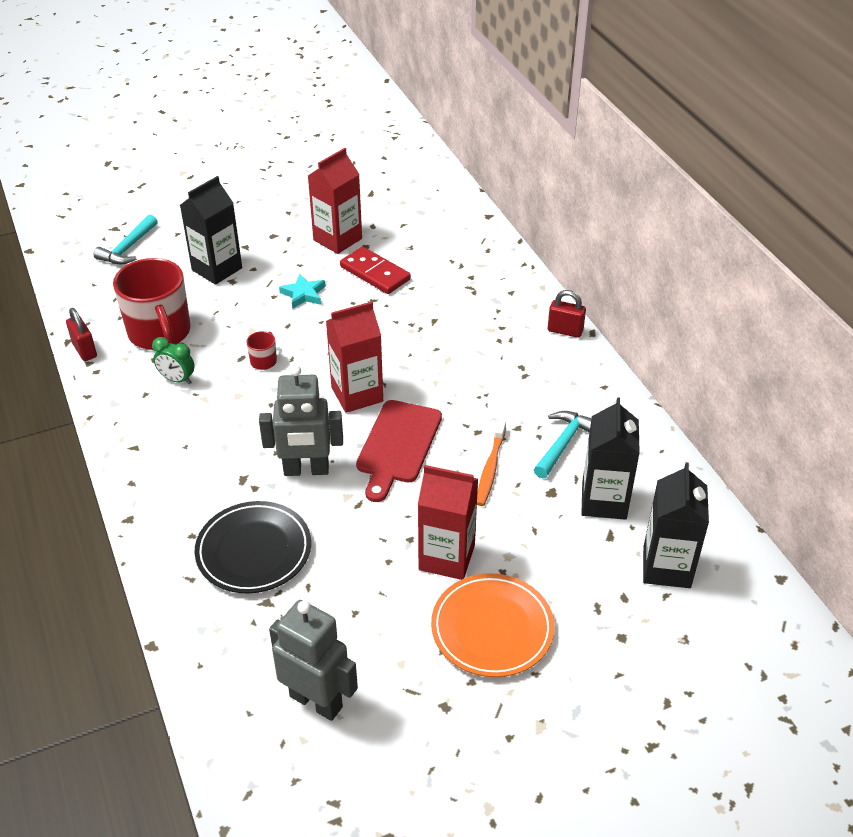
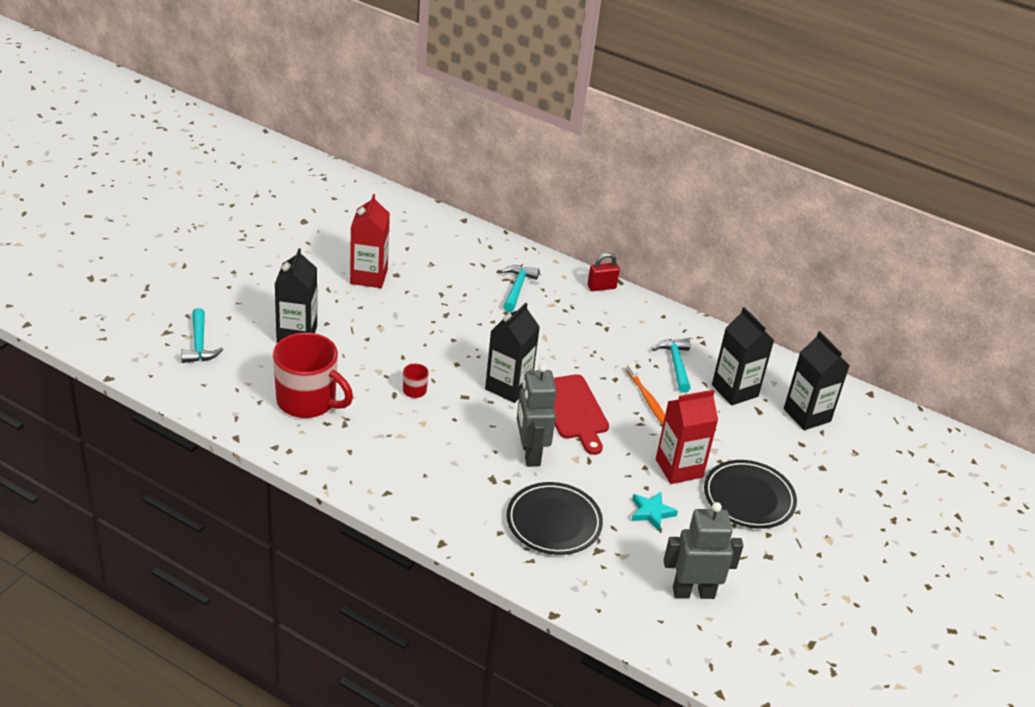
camera: 40 degrees left, 5 degrees down
red padlock [66,308,97,361] -> none
green clock [152,337,195,384] -> none
grey robot [259,365,343,476] -> grey robot turned 120 degrees clockwise [517,363,557,467]
turquoise star [279,274,325,309] -> turquoise star moved to [631,492,678,531]
red carton [326,302,383,413] -> black carton [485,303,540,403]
red domino [340,247,411,294] -> none
orange plate [431,573,555,677] -> black plate [704,460,797,529]
none -> turquoise hammer [501,265,539,312]

